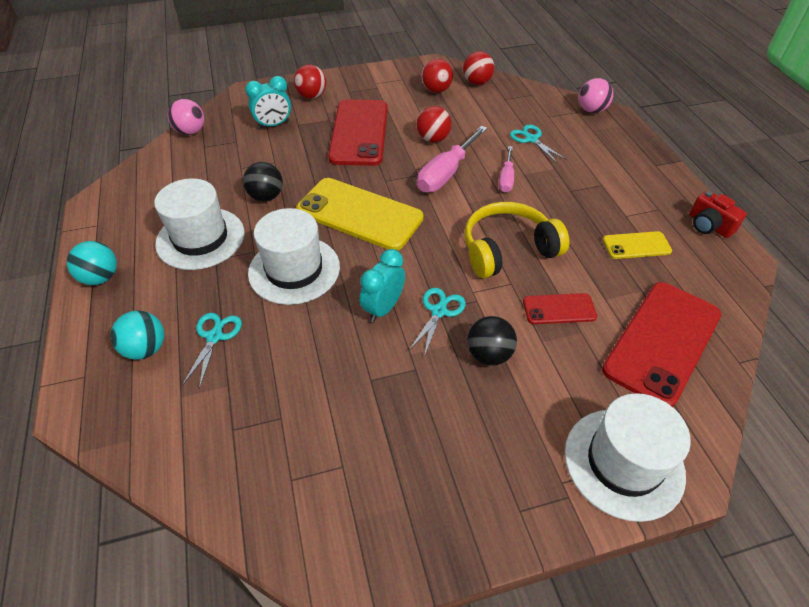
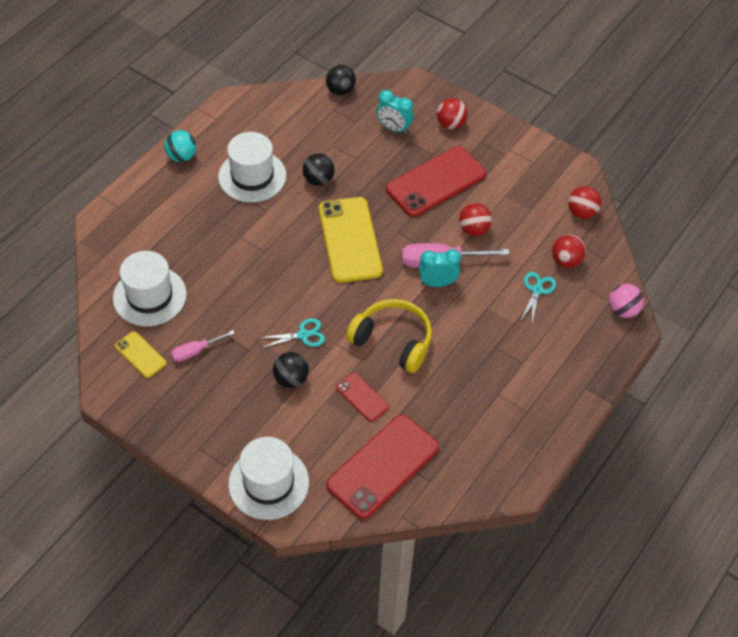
camera: 50 degrees right, 5 degrees up
turquoise ball [110,311,164,360] -> none
pink ball [168,99,204,135] -> black ball [326,64,356,95]
turquoise scissors [182,313,242,389] -> none
white hat [248,208,340,305] -> white hat moved to [113,251,187,326]
turquoise clock [360,249,405,322] -> turquoise clock moved to [419,249,461,287]
red ball [421,59,453,93] -> red ball moved to [552,234,586,268]
pink screwdriver [499,146,514,193] -> pink screwdriver moved to [171,330,235,362]
red phone [602,282,721,407] -> red phone turned 45 degrees counterclockwise [326,415,439,519]
yellow phone [603,231,672,259] -> yellow phone moved to [115,331,167,378]
red camera [689,190,747,238] -> none

